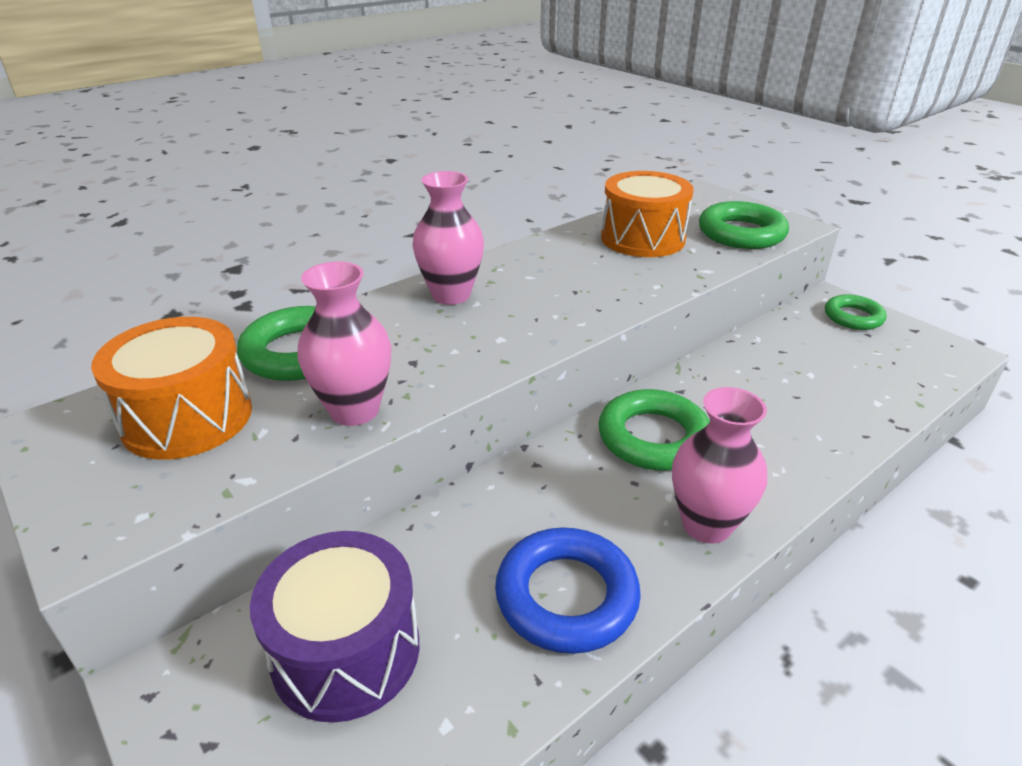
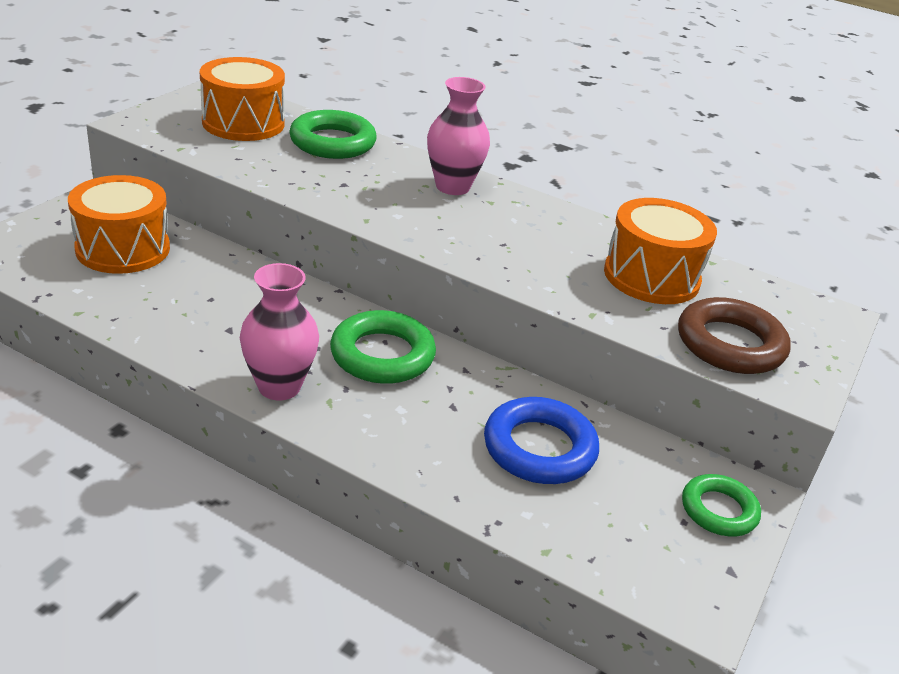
camera: 65 degrees right, 0 degrees up
purple drum [250,531,420,723] -> orange drum [68,175,170,274]
pink vase [298,261,391,426] -> none
blue ring [495,528,641,654] -> blue ring moved to [484,397,599,484]
green ring [699,201,789,249] -> brown ring [678,297,791,374]

